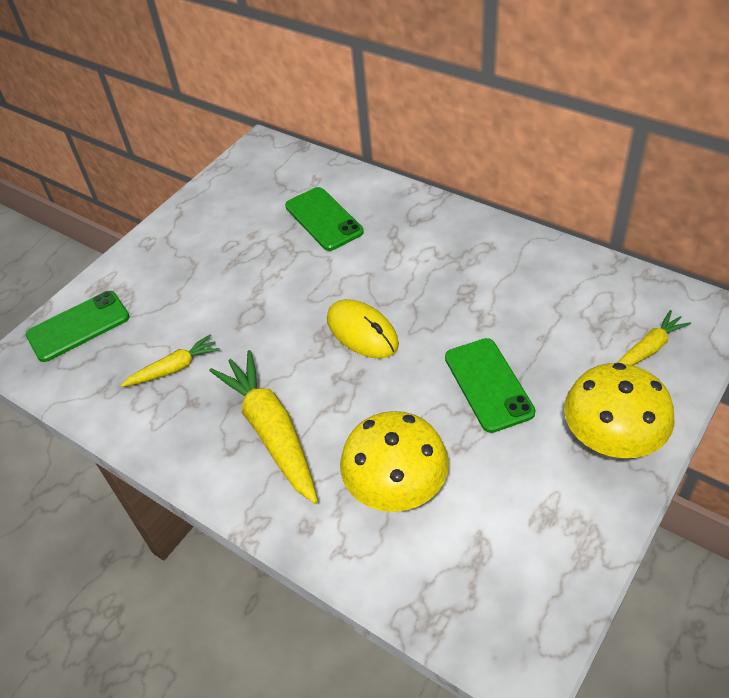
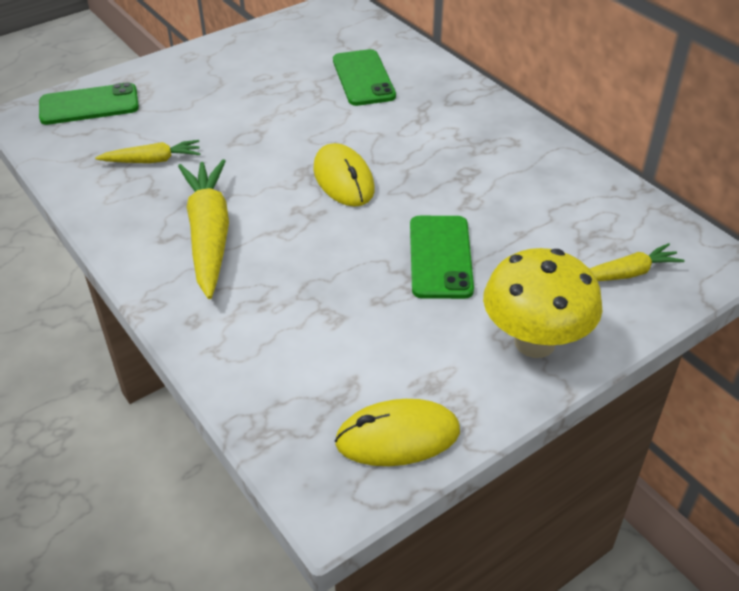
camera: 15 degrees right, 5 degrees down
yellow mushroom [340,411,449,512] -> none
none -> yellow mouse [335,399,460,466]

